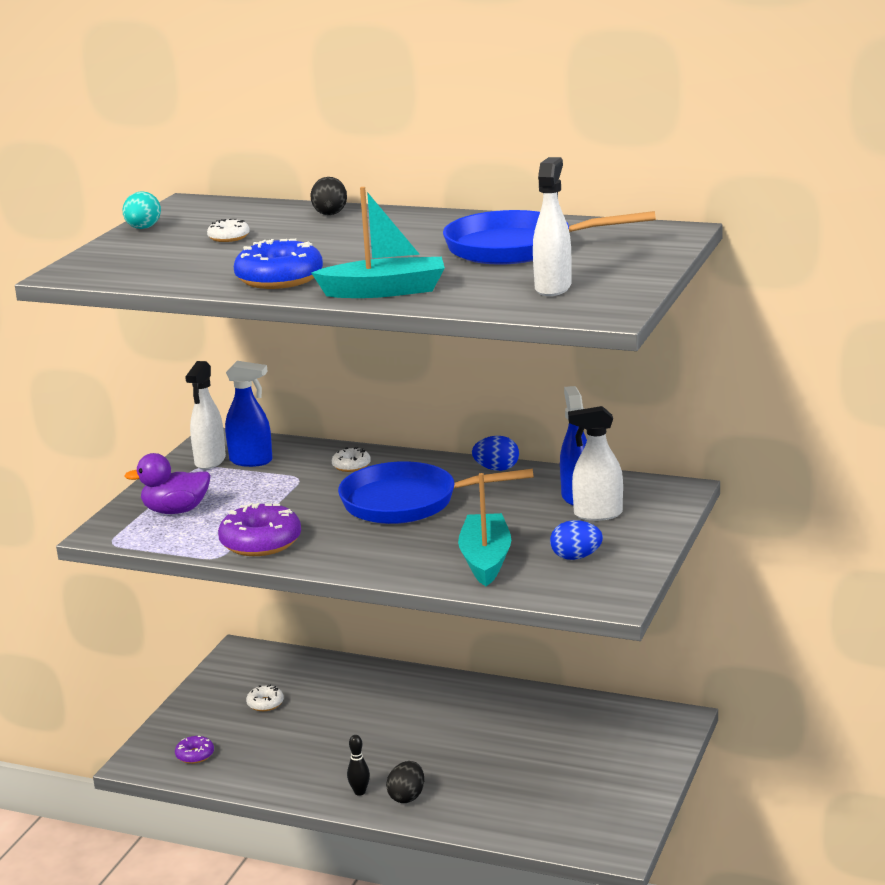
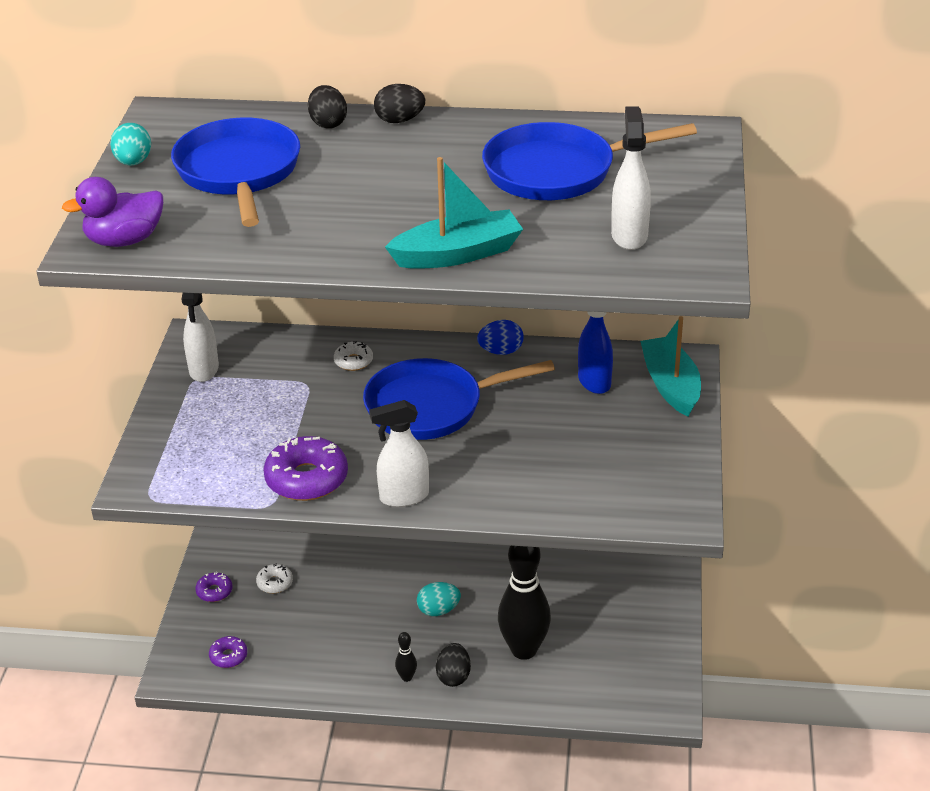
camera: 15 degrees left, 15 degrees up
purple duck [125,453,211,514] -> purple duck moved to [62,177,163,247]
white donut [207,219,250,242] -> blue pan [171,118,300,227]
blue spray bottle [225,361,272,467] -> none
blue donut [234,239,323,289] -> none
turquoise boat [458,473,511,586] -> turquoise boat moved to [640,316,701,417]
blue egg [550,520,603,560] -> none
white spray bottle [568,406,623,521] -> white spray bottle moved to [369,400,429,507]
none -> purple donut [195,572,233,602]
none -> black egg [374,84,425,123]
none -> turquoise egg [417,582,461,616]
none -> black bowling pin [498,546,551,660]

